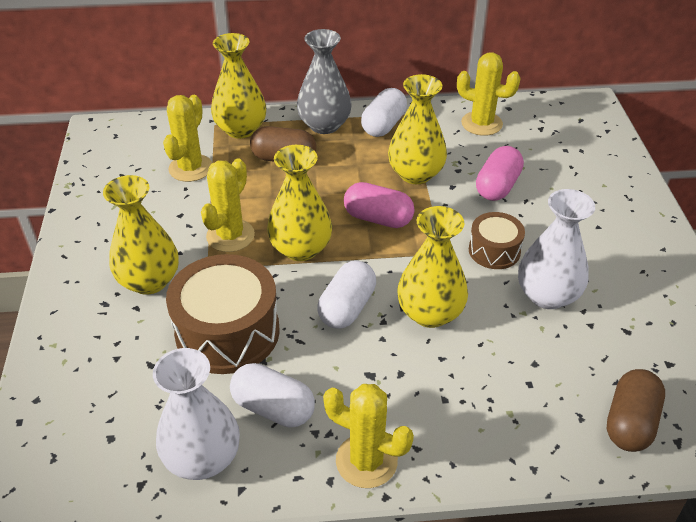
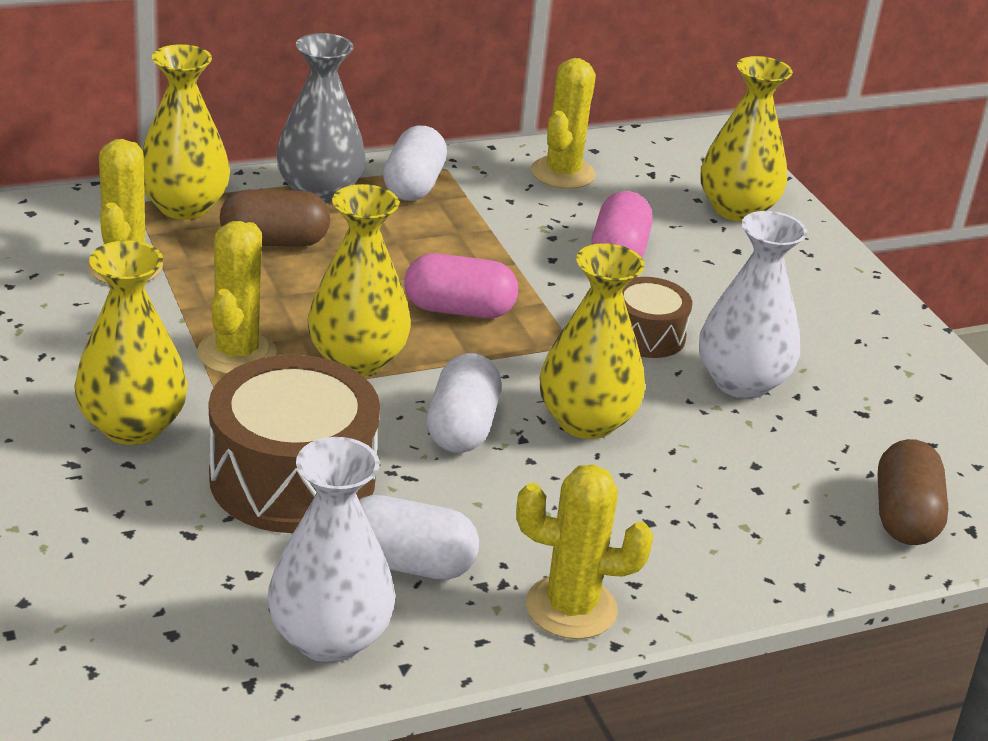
camera: 20 degrees left, 10 degrees down
yellow vase [388,74,447,184] -> yellow vase moved to [700,56,793,222]
yellow cactus [457,52,521,136] -> yellow cactus turned 75 degrees counterclockwise [531,58,596,189]

